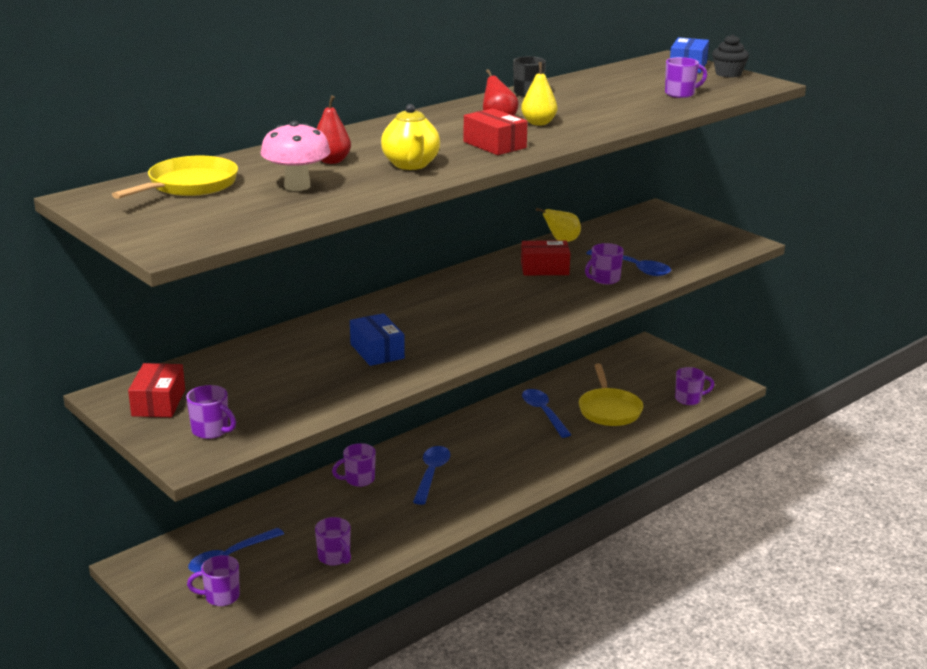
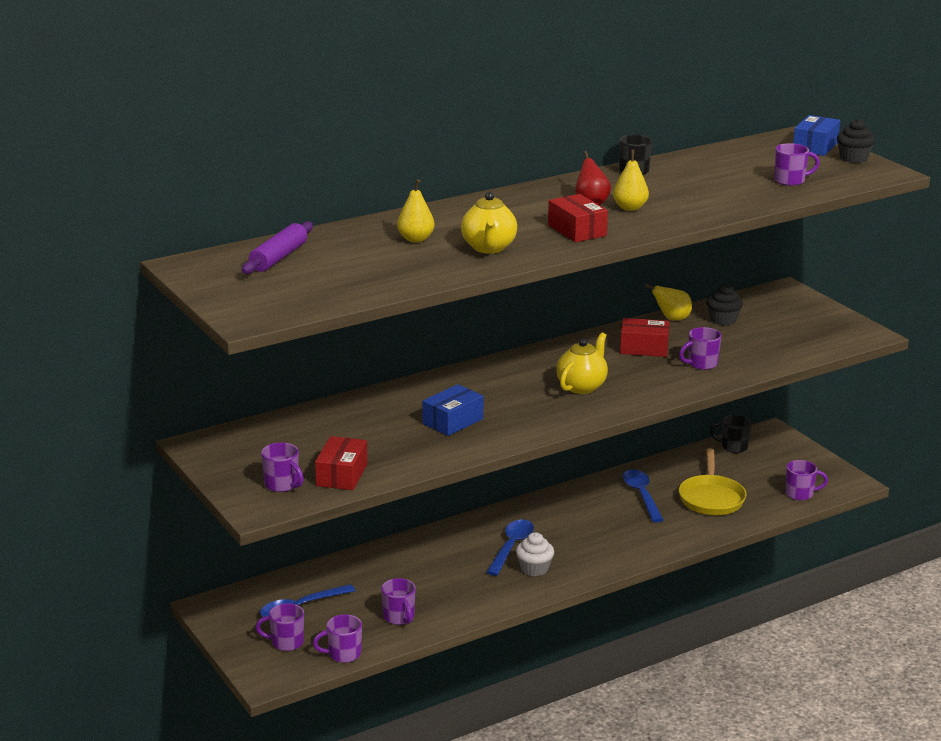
camera: 10 degrees right, 0 degrees up
yellow pan [112,156,238,199] -> purple rolling pin [242,221,313,274]
red box [128,363,185,417] -> red box moved to [315,436,367,490]
pink mushroom [261,121,331,191] -> none
red pear [316,95,351,164] -> yellow pear [397,179,434,242]
purple mug [332,443,376,487] -> purple mug moved to [313,614,362,663]
blue box [350,313,405,366] -> blue box turned 60 degrees clockwise [422,384,484,436]
blue spoon [586,249,671,276] -> none
none -> white cupcake [516,532,554,576]
none -> yellow teapot [556,332,608,394]
none -> black cupcake [707,284,743,326]
none -> black mug [710,415,752,453]

